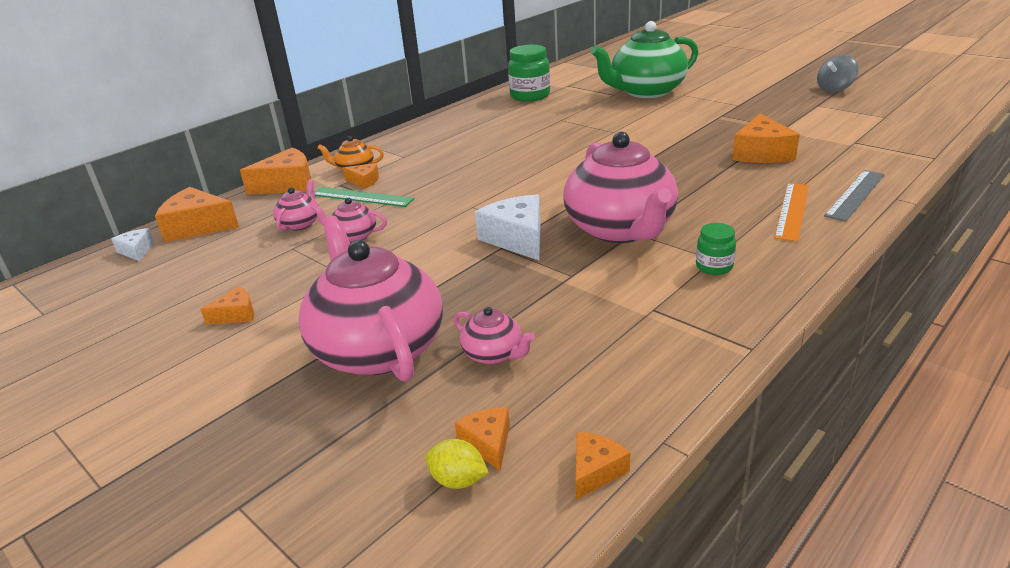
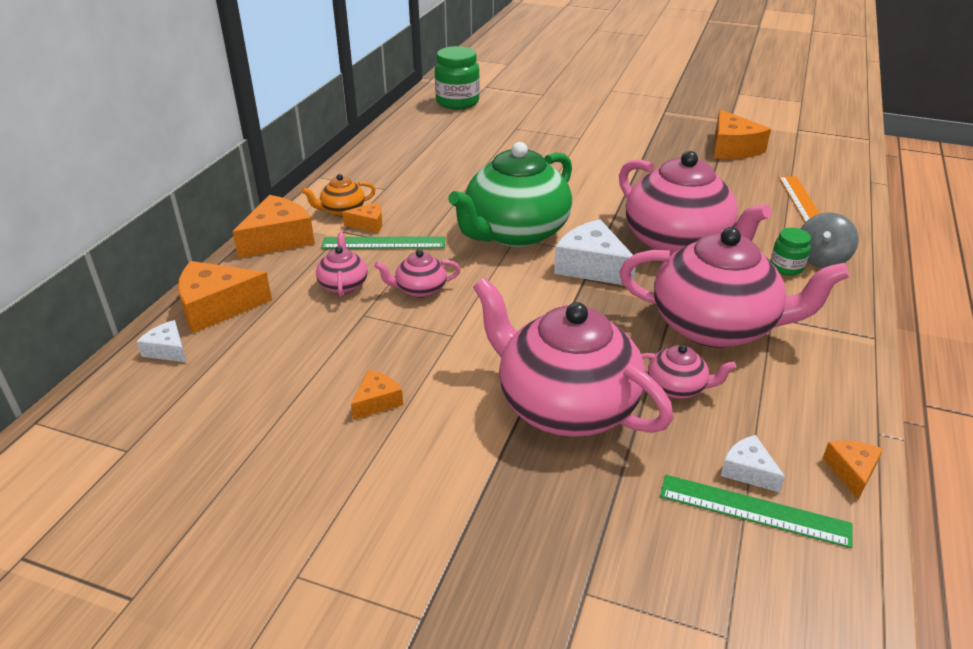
camera: 25 degrees left, 5 degrees up
yellow lemon [425,439,489,489] -> green ruler [660,475,852,548]
orange cheese [455,408,510,470] -> white cheese [721,435,785,492]
green teapot [591,21,698,98] -> green teapot moved to [448,142,572,247]
grey spinning top [817,55,859,92] -> grey spinning top moved to [801,212,858,268]
grey ruler [824,170,885,222] -> none
none -> pink teapot [620,227,849,348]

